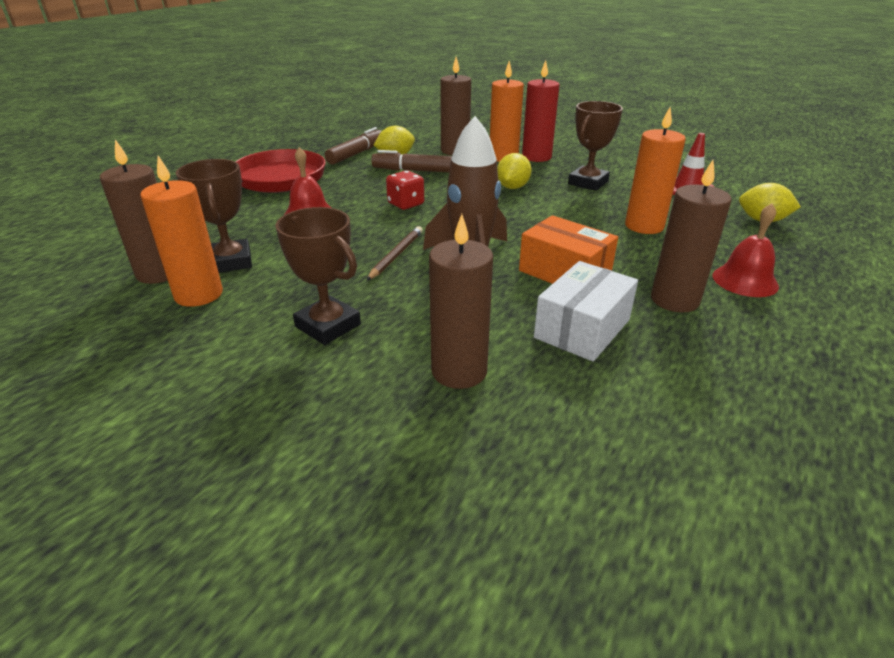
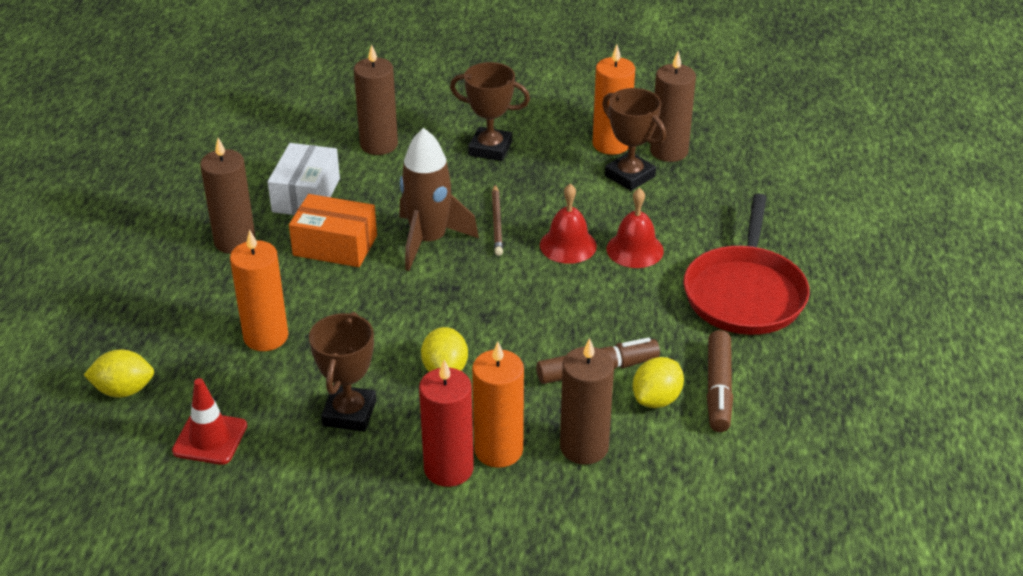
camera: 155 degrees right, 5 degrees up
red dice [386,170,424,210] -> none
red bell [712,203,779,297] -> red bell moved to [540,184,597,264]

